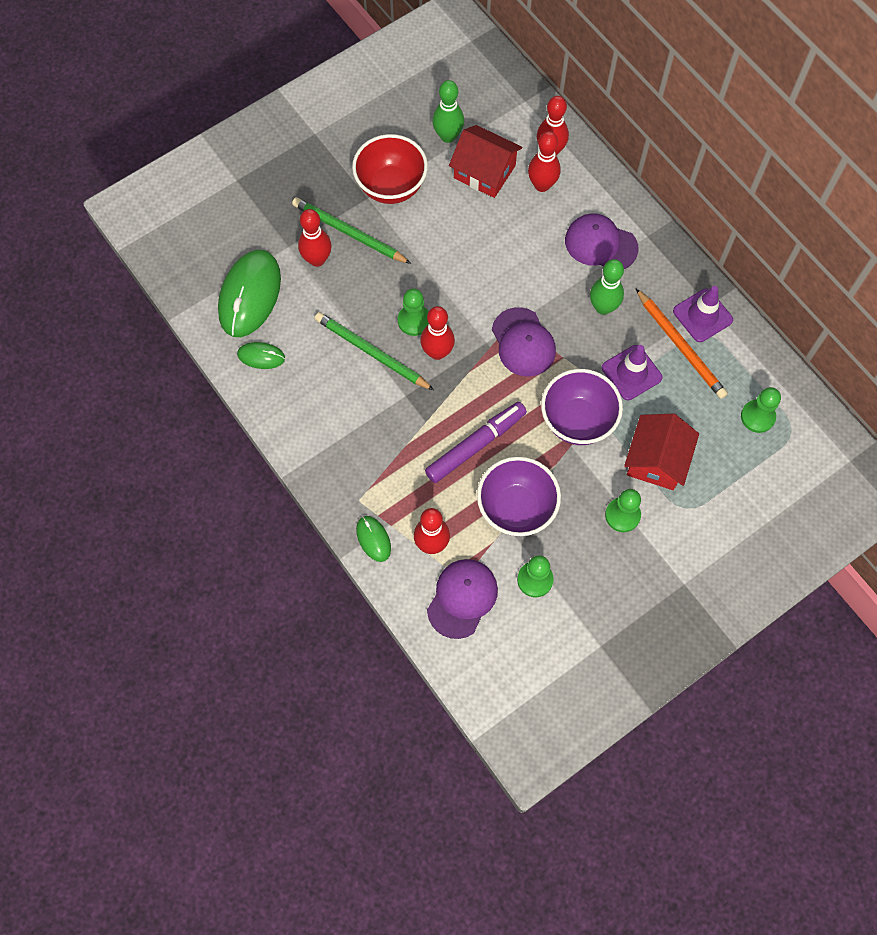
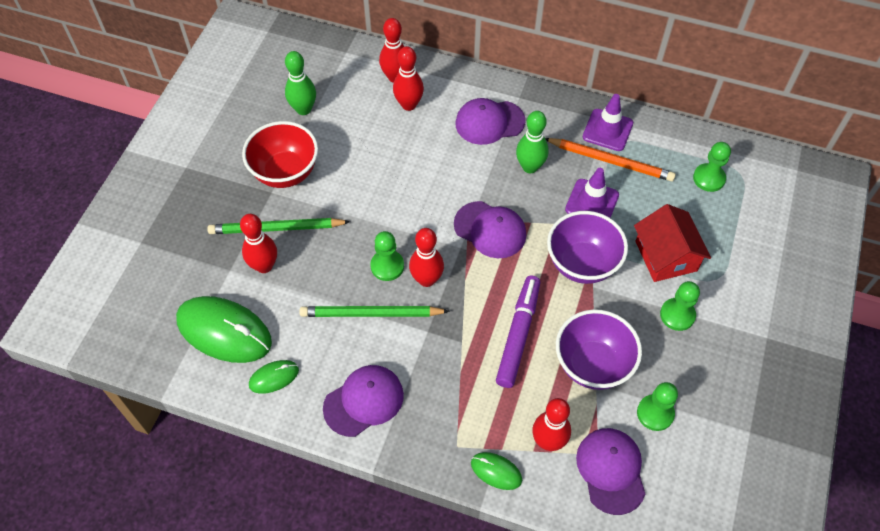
camera: 35 degrees left, 10 degrees down
green mouse [218,250,281,337] -> green mouse turned 45 degrees counterclockwise [176,296,272,363]
red house [449,125,522,198] -> none
none -> purple cap [323,365,404,437]

